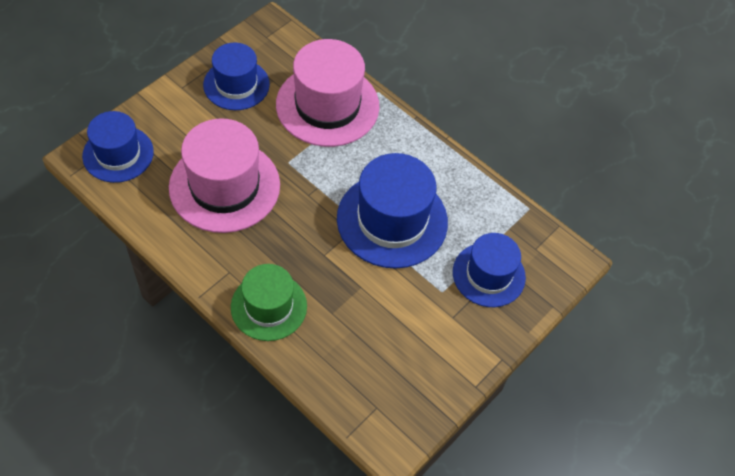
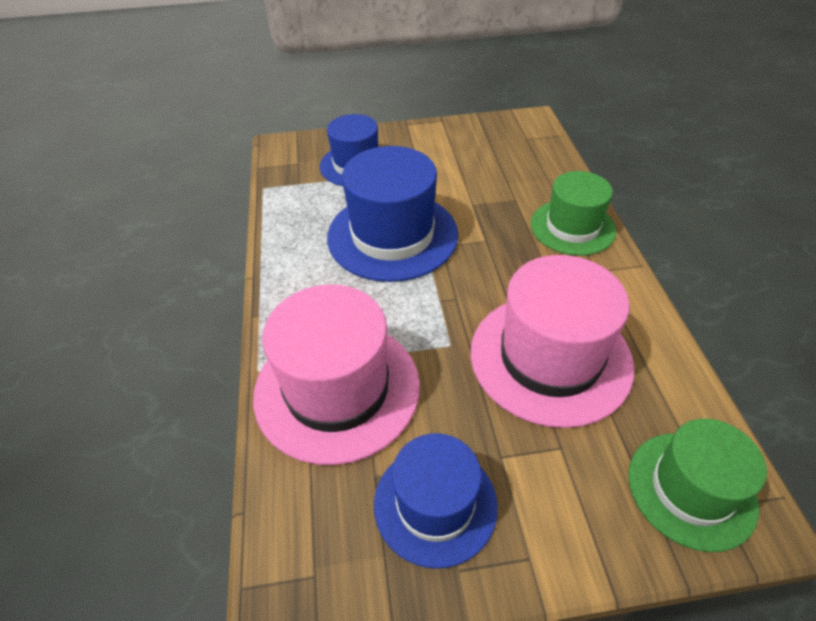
camera: 135 degrees left, 10 degrees down
blue hat [82,111,154,183] -> green hat [628,419,767,552]

